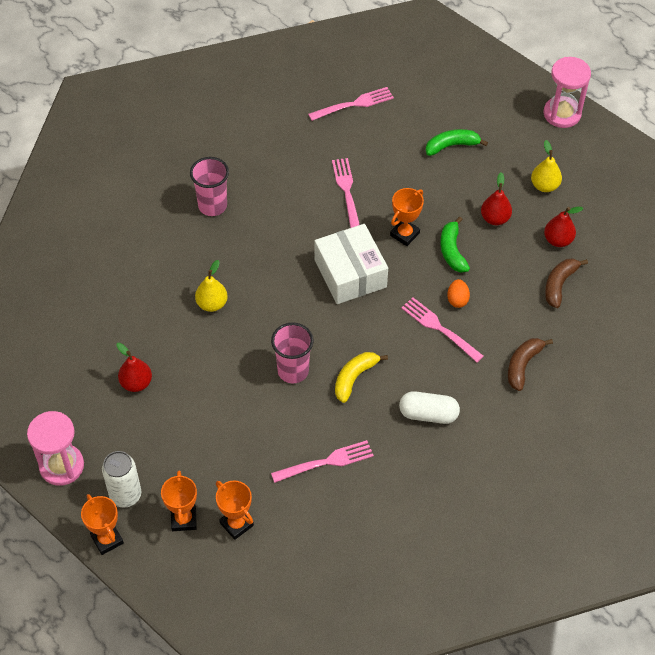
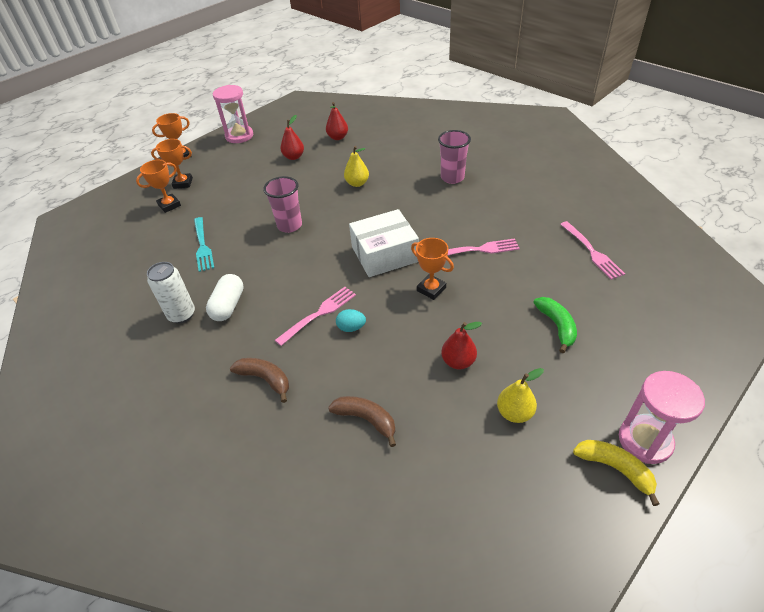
camera: 95 degrees right, 10 degrees down
white can [102,451,141,508] -> white can moved to [147,262,195,324]
pink fork [271,440,374,483] -> turquoise fork [194,217,214,272]
yellow banana [335,352,388,403] -> yellow banana moved to [573,440,659,506]
green banana [440,217,470,273] -> none
orange egg [447,279,470,308] -> turquoise egg [336,309,366,332]
red pear [544,207,584,247] -> red pear moved to [326,102,348,140]

